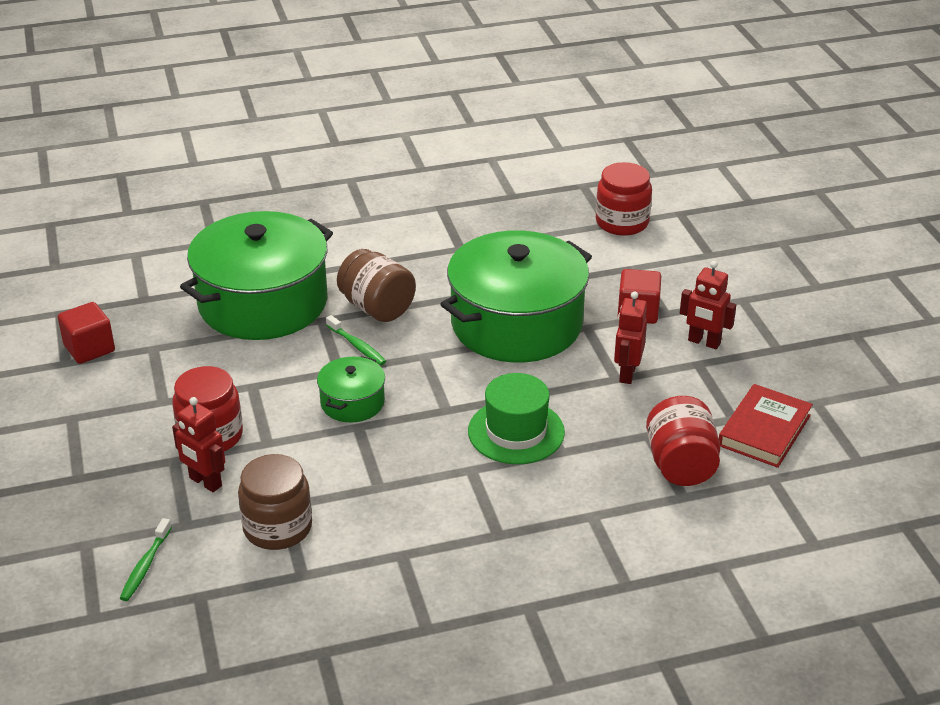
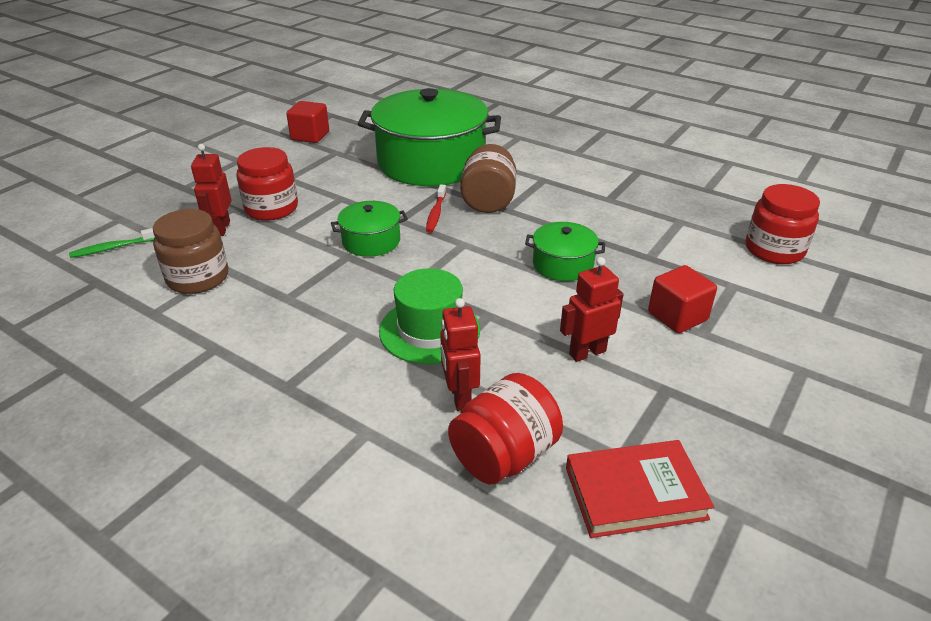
camera: 50 degrees right, 0 degrees up
green toothbrush [326,315,386,365] -> red toothbrush [426,184,446,233]
green pot [440,230,592,362] -> green pot [525,222,605,281], size x0.46
red robot [680,261,736,349] -> red robot moved to [440,298,481,411]

